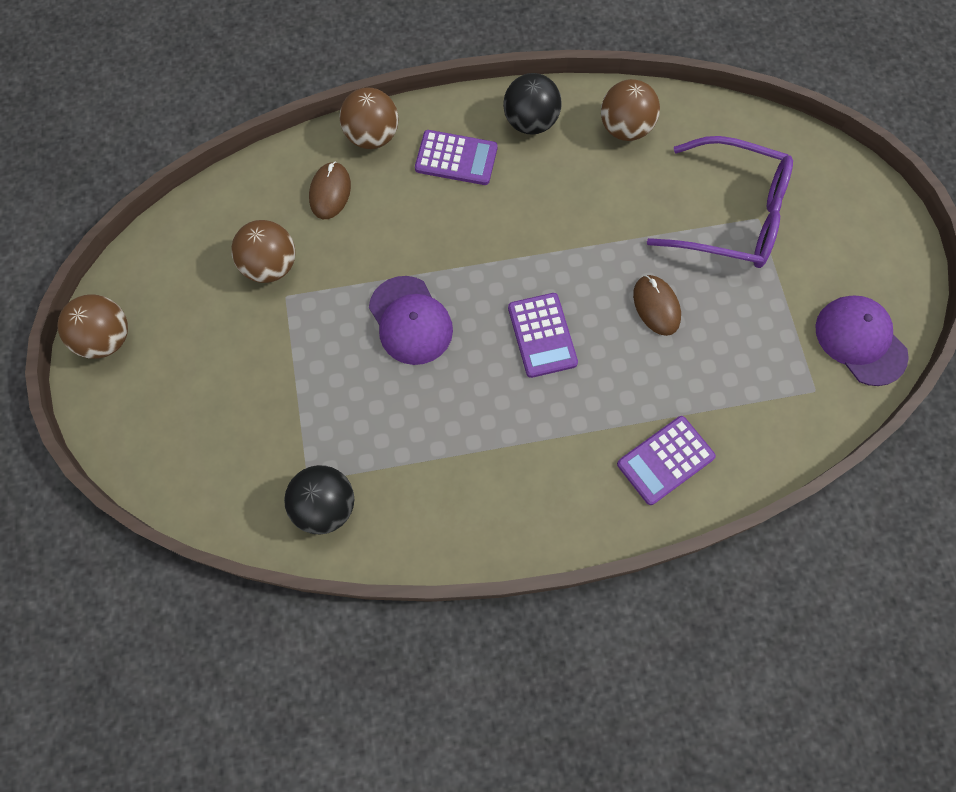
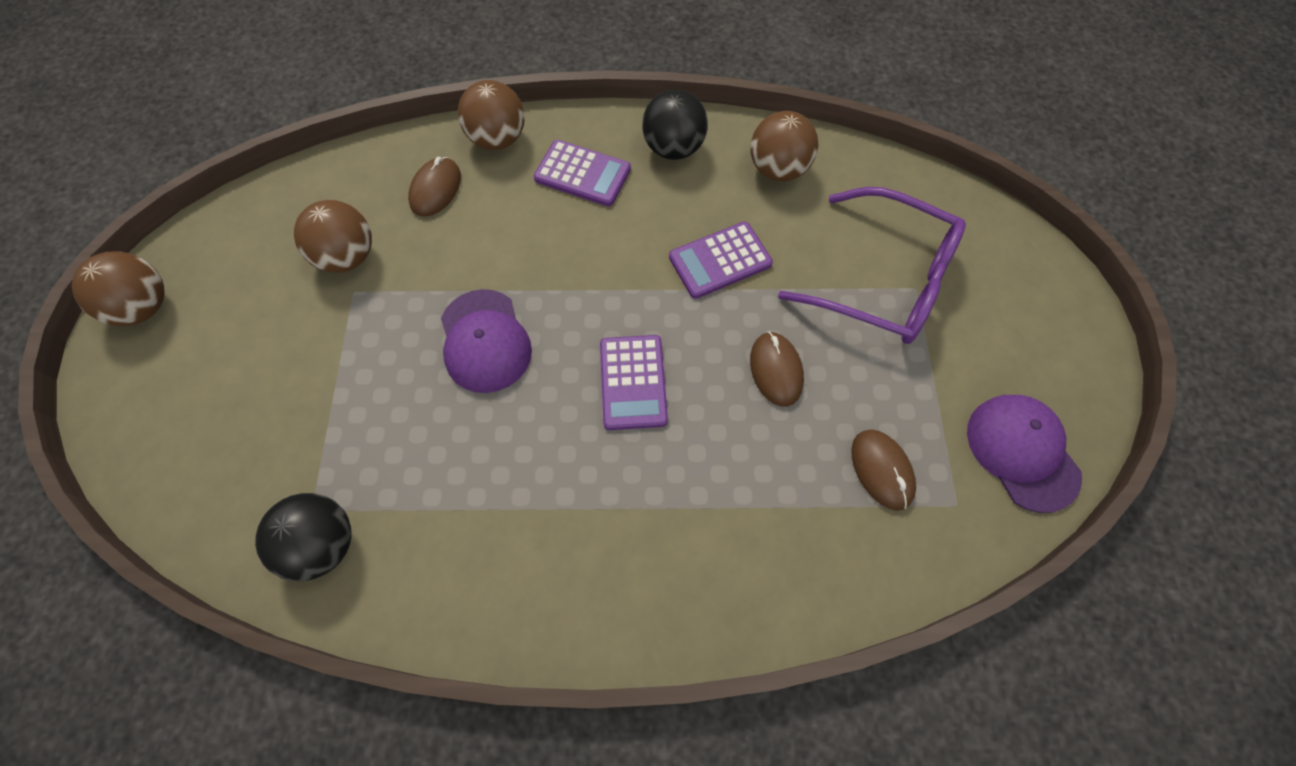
camera: 10 degrees right, 5 degrees down
purple calculator [617,416,716,505] -> purple calculator moved to [669,222,773,299]
none -> brown mouse [851,429,916,511]

